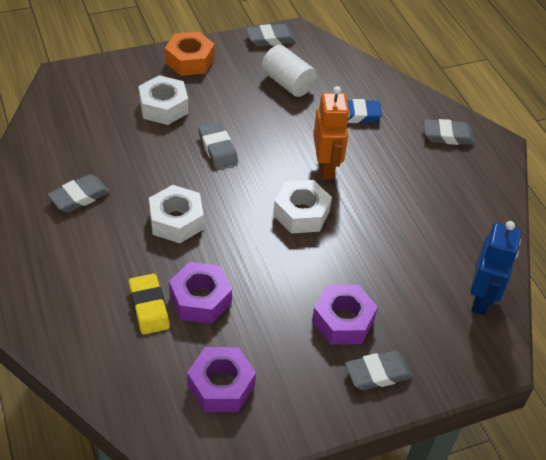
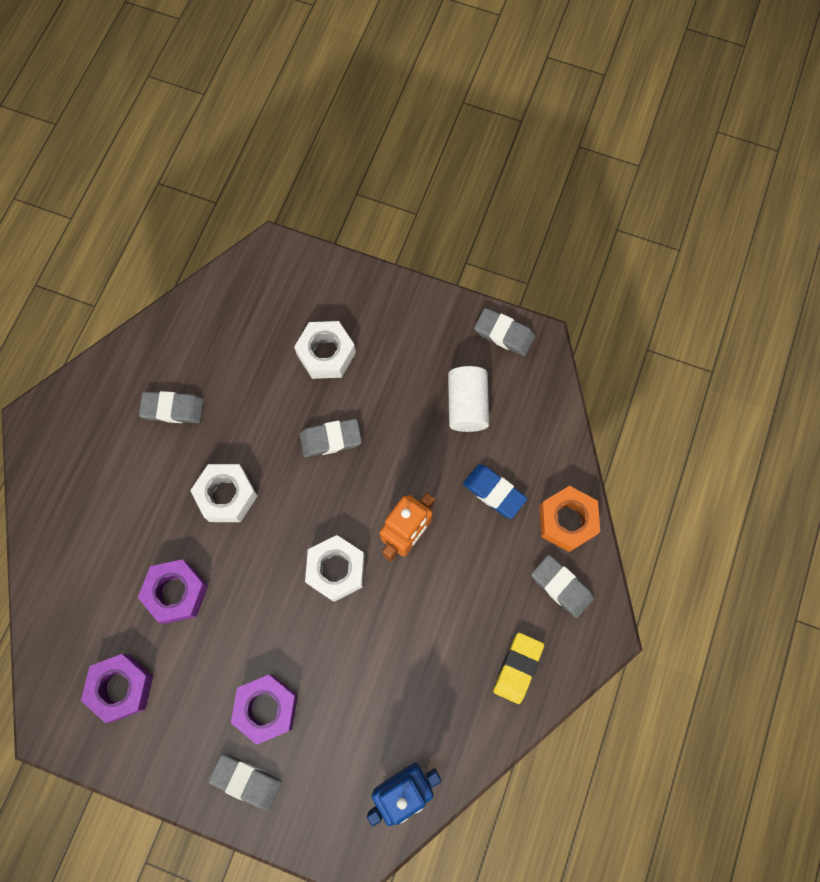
camera: 45 degrees right, 25 degrees up
yellow eraser [129,274,170,334] -> yellow eraser moved to [493,633,544,704]
orange nut [165,32,215,76] -> orange nut moved to [540,486,600,552]
grey eraser [198,122,238,169] -> grey eraser turned 60 degrees clockwise [300,419,362,457]

